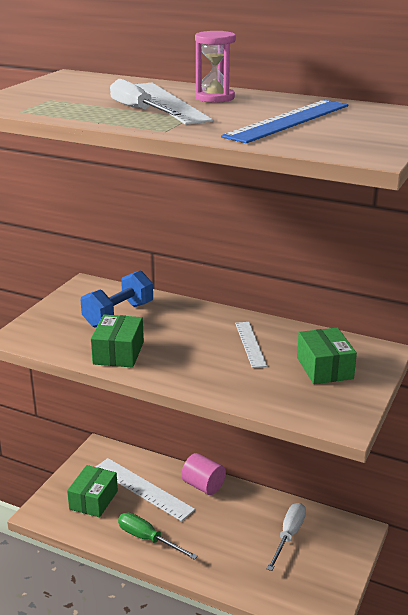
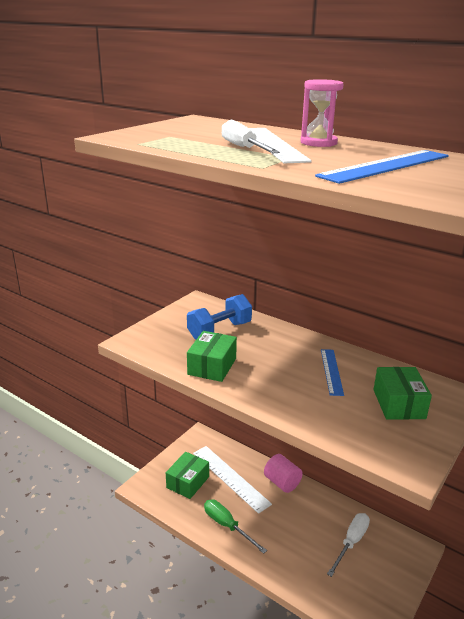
camera: 10 degrees right, 0 degrees up
white ruler [235,322,267,368] -> blue ruler [321,349,344,396]

